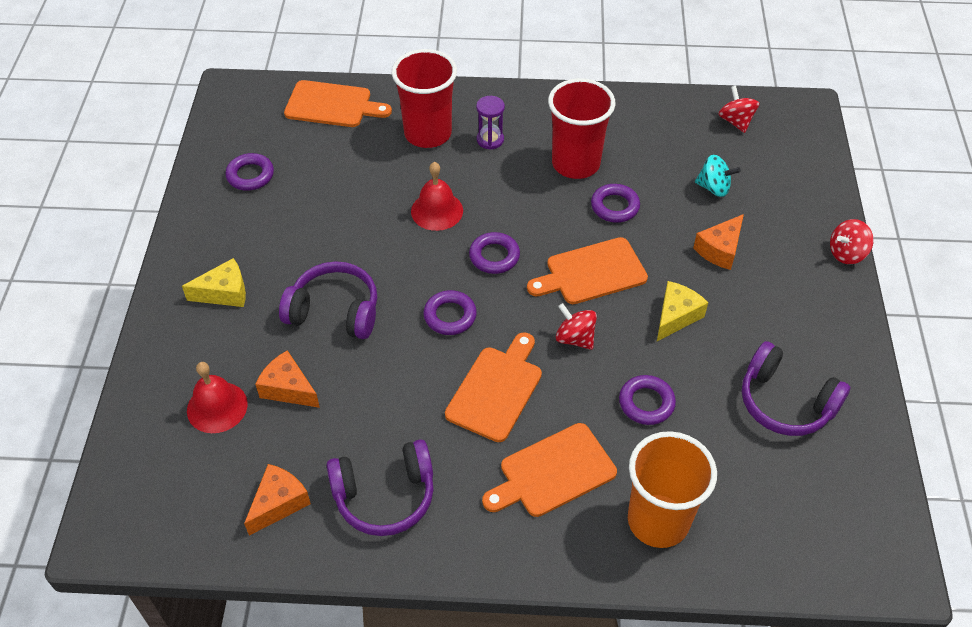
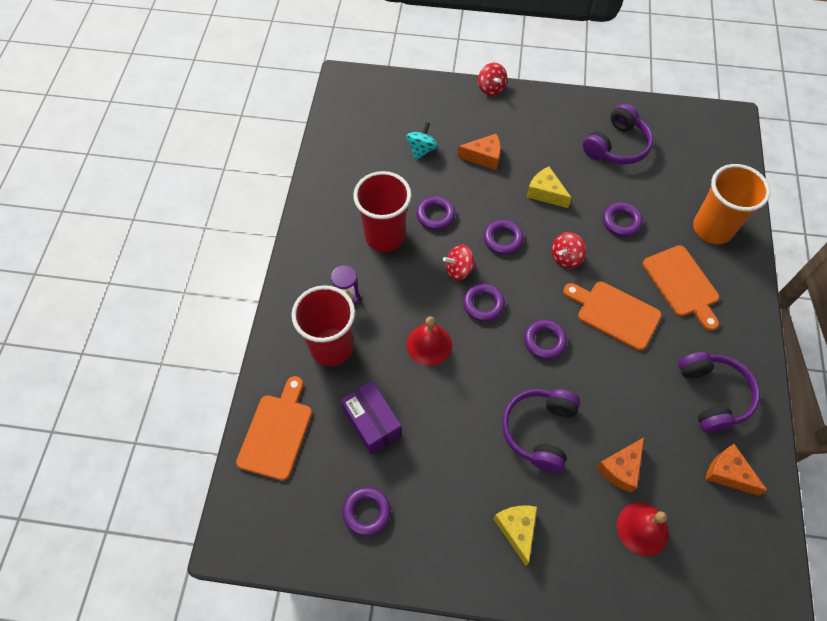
camera: 85 degrees left, 10 degrees up
orange cutting board [527,237,648,304] -> purple ring [484,220,524,255]
orange cheese [693,214,744,270] -> orange cheese turned 45 degrees counterclockwise [457,134,501,170]
red spinning top [718,86,759,133] -> red spinning top moved to [443,244,476,281]
none -> purple box [340,381,402,455]

